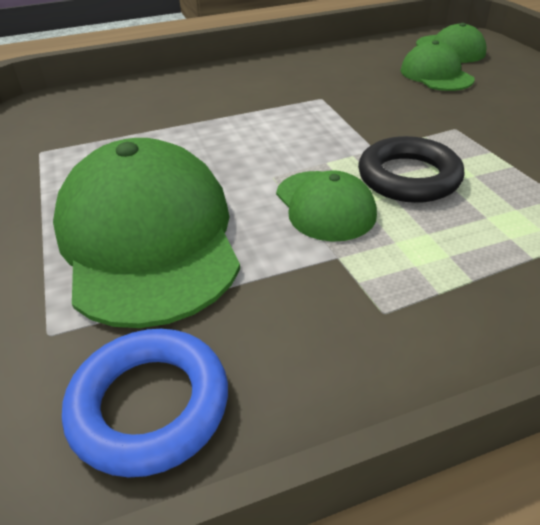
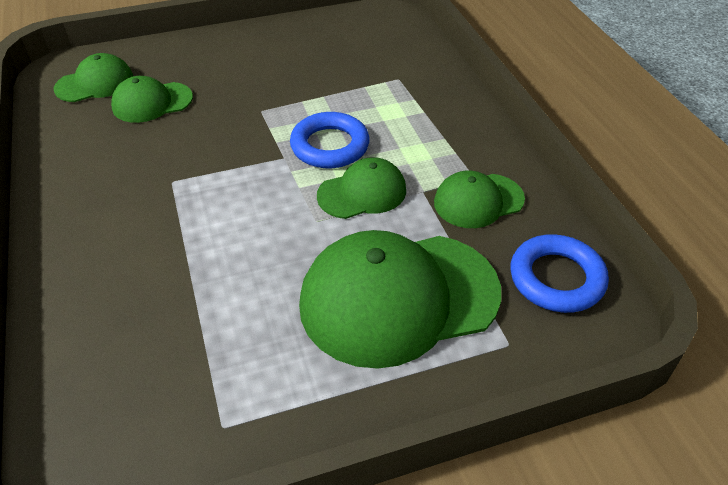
camera: 90 degrees left, 5 degrees up
black ring [358,136,465,203] -> blue ring [290,112,370,168]
none -> green cap [434,170,525,228]

